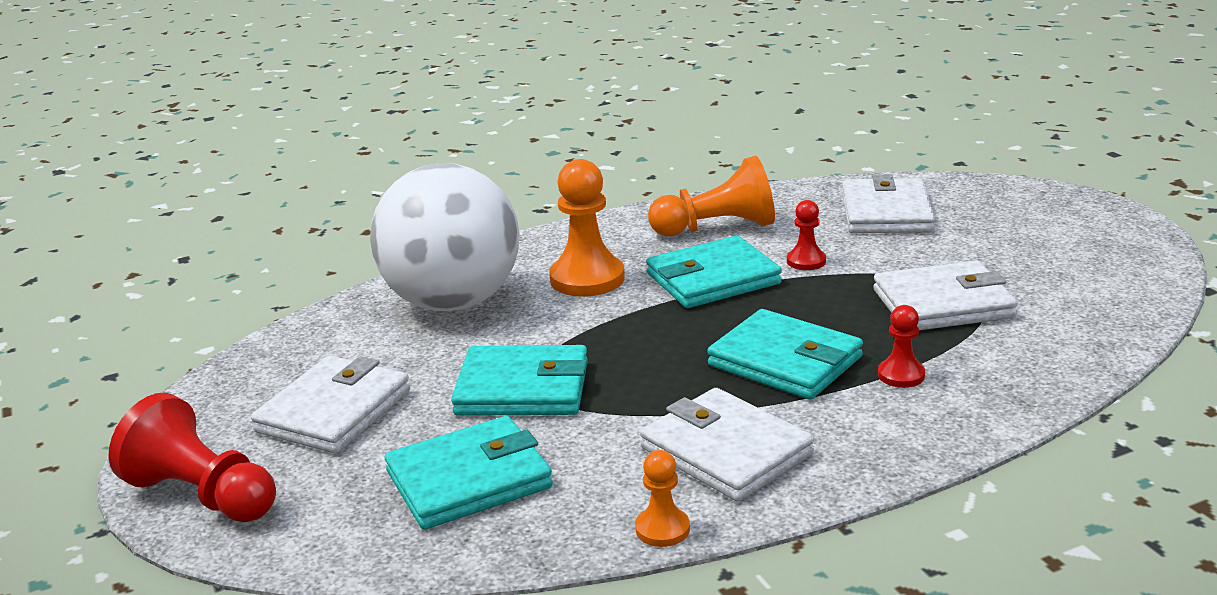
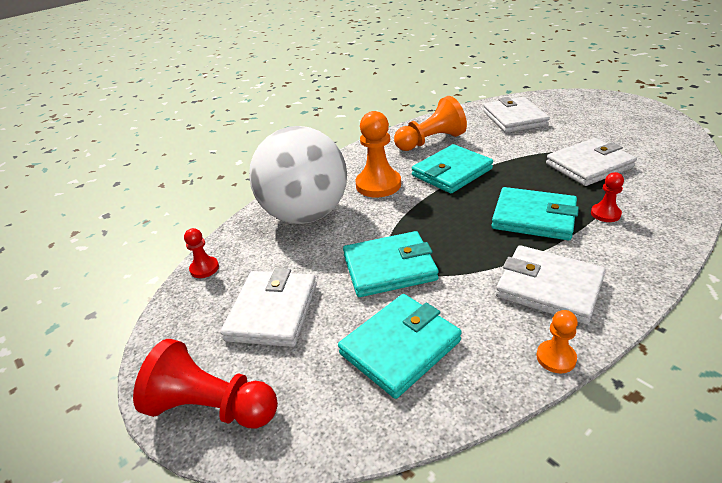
camera: 15 degrees left, 10 degrees up
red pawn [787,200,826,270] -> red pawn moved to [184,228,219,278]

